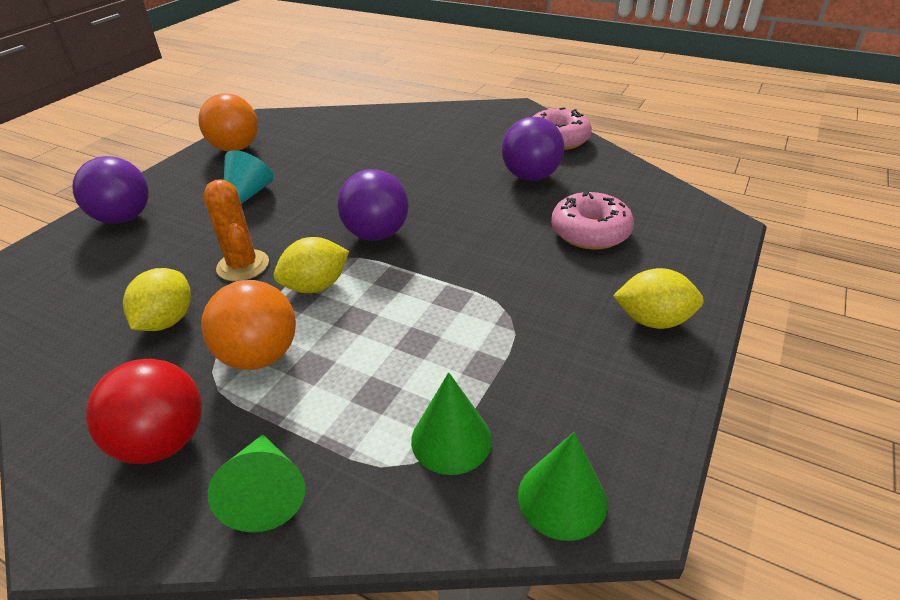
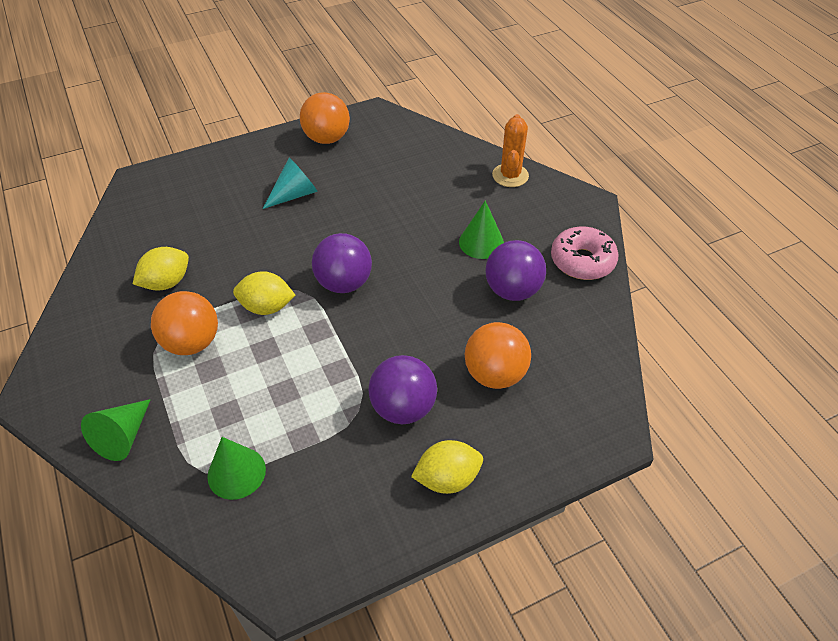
camera: 35 degrees right, 10 degrees up
purple ball [73,156,149,224] -> purple ball moved to [369,355,437,424]
red ball [86,359,202,464] -> none
orange cactus [203,179,269,281] -> orange cactus moved to [492,114,529,187]
green cone [518,432,608,541] -> green cone moved to [459,201,504,259]
pink donut [551,191,634,250] -> orange ball [465,322,531,389]
yellow lemon [613,268,704,329] -> yellow lemon turned 60 degrees counterclockwise [411,440,483,494]

